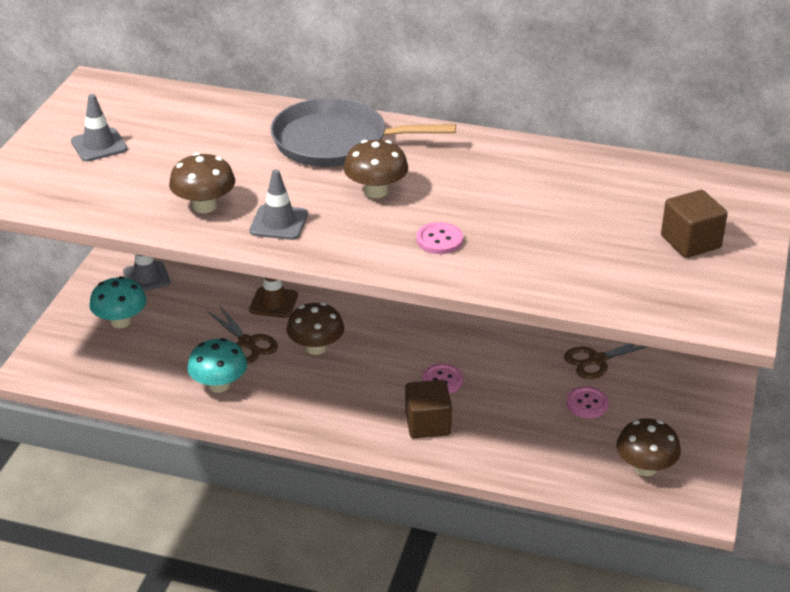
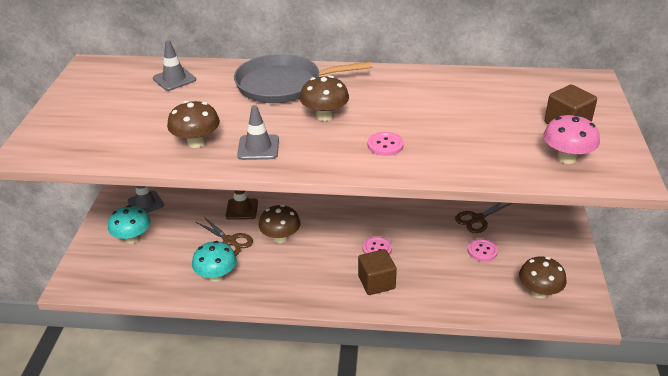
camera: 10 degrees left, 0 degrees up
grey traffic cone [71,94,127,161] -> grey traffic cone moved to [153,40,196,91]
none -> pink mushroom [543,114,600,164]

